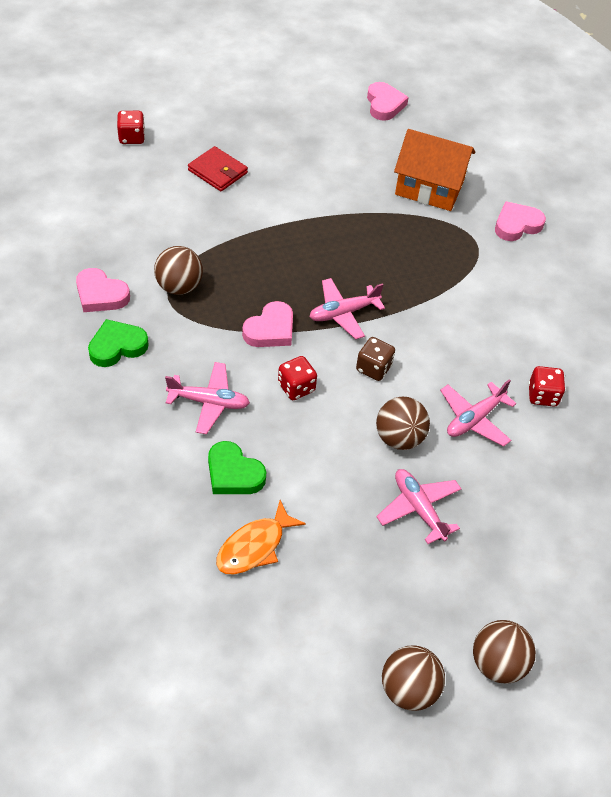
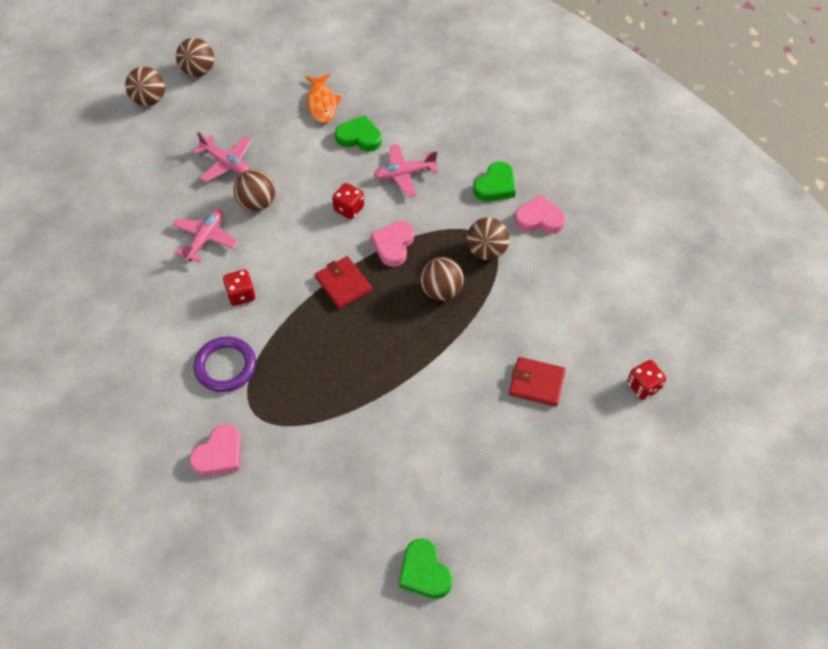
camera: 160 degrees right, 5 degrees up
orange fish [216,500,306,575] -> orange fish turned 150 degrees clockwise [305,74,342,123]
pink plane [309,278,385,340] -> red wallet [315,256,372,309]
brown dice [356,337,395,381] -> none
pink heart [367,82,409,121] -> green heart [399,539,452,599]
orange house [394,129,475,211] -> none
red dice [528,366,565,407] -> red dice moved to [223,269,256,306]
none -> purple ring [194,336,256,392]
none -> brown ball [420,257,464,301]

